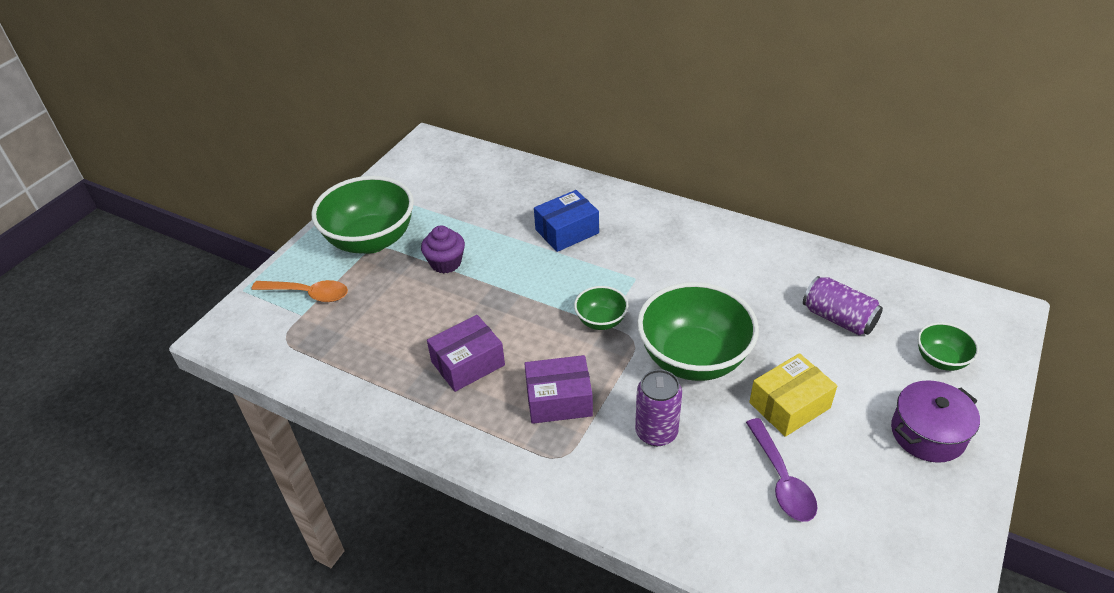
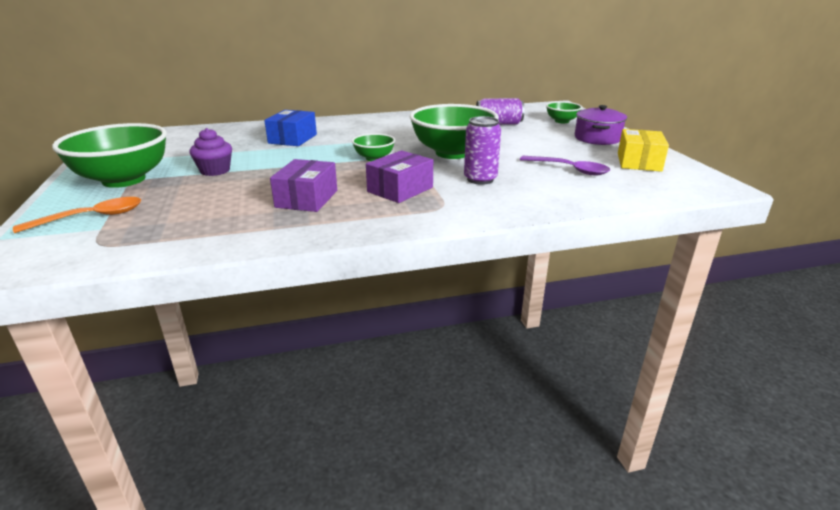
camera: 45 degrees left, 15 degrees down
yellow box [749,353,837,437] -> yellow box moved to [618,129,669,172]

